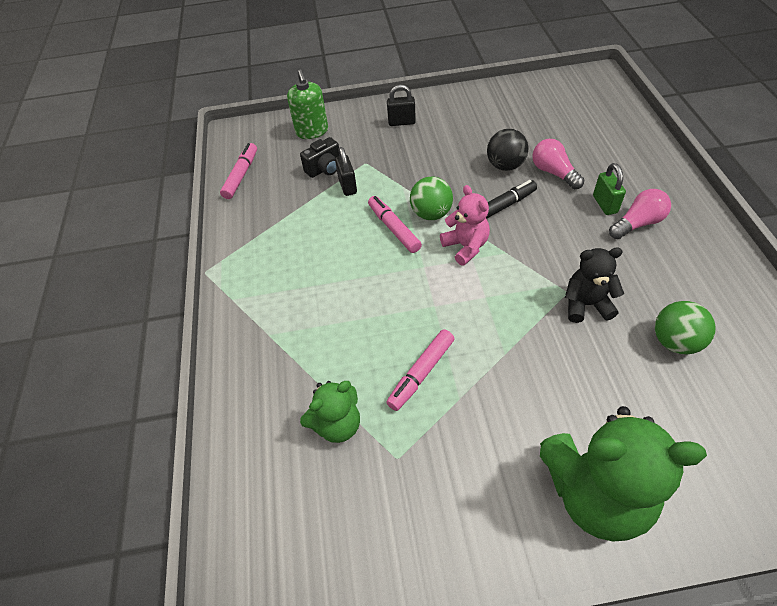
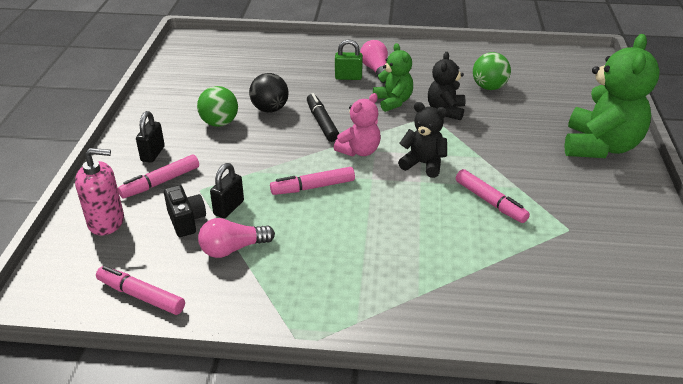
camera: 80 degrees left, 15 degrees down
green soap dispenser [287,70,328,139] -> pink soap dispenser [75,148,124,235]
green teddy bear [300,381,360,443] -> green teddy bear moved to [373,43,413,112]
black padlock [335,147,357,196] -> black padlock turned 60 degrees counterclockwise [210,163,244,218]
green ball [410,176,453,220] -> green ball moved to [197,86,238,127]
pink teddy bear [440,185,490,266] -> pink teddy bear turned 150 degrees clockwise [334,93,381,157]
pink light bulb [532,139,584,189] -> pink light bulb moved to [198,218,275,258]
none -> pink marker [118,154,199,198]
none -> black teddy bear [398,102,447,178]

